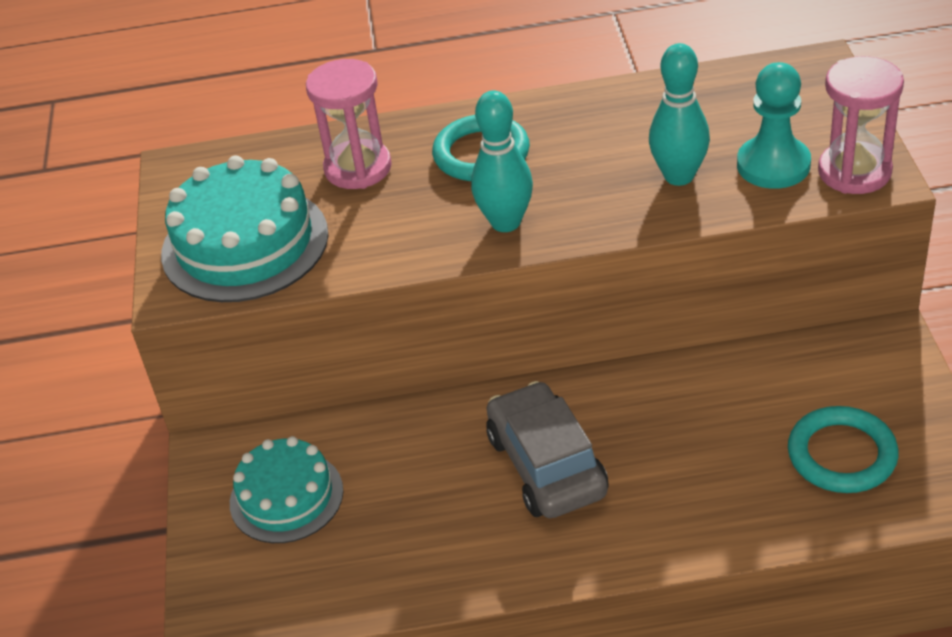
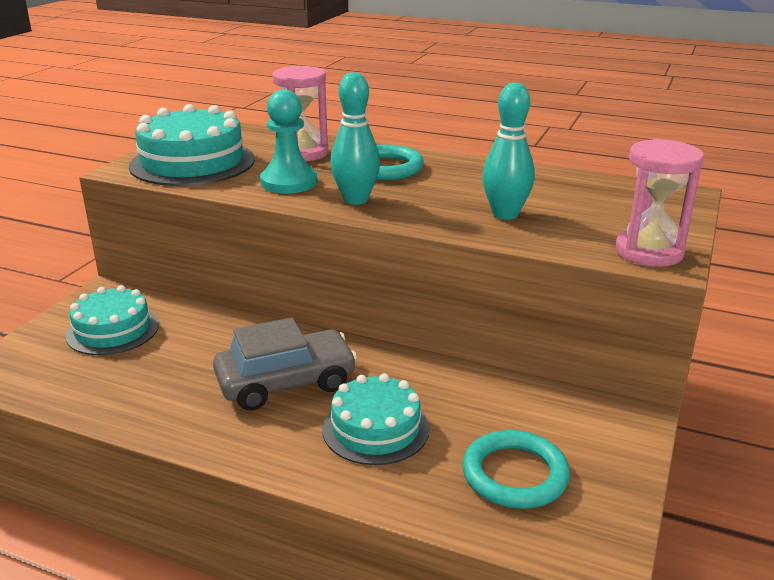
camera: 25 degrees right, 15 degrees down
grey car [486,381,608,518] -> grey car turned 60 degrees clockwise [213,318,357,411]
turquoise pawn [737,62,811,189] -> turquoise pawn moved to [260,90,317,194]
none -> turquoise cake [323,373,430,465]

